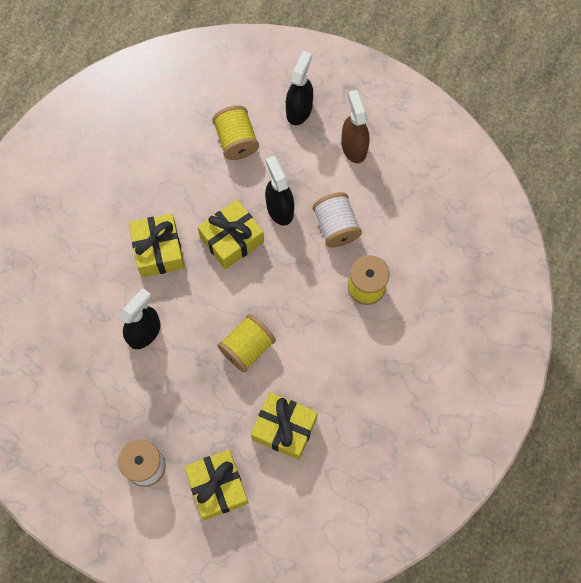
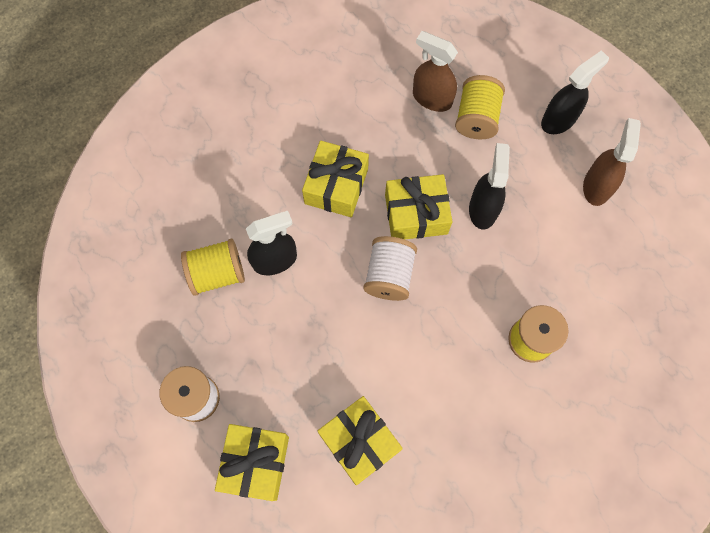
camera: 30 degrees right, 0 degrees up
yellow spool [217,314,276,372] -> yellow spool moved to [181,239,245,296]
white spool [313,192,362,247] -> white spool moved to [363,236,417,301]
none -> brown spray bottle [413,31,458,112]

